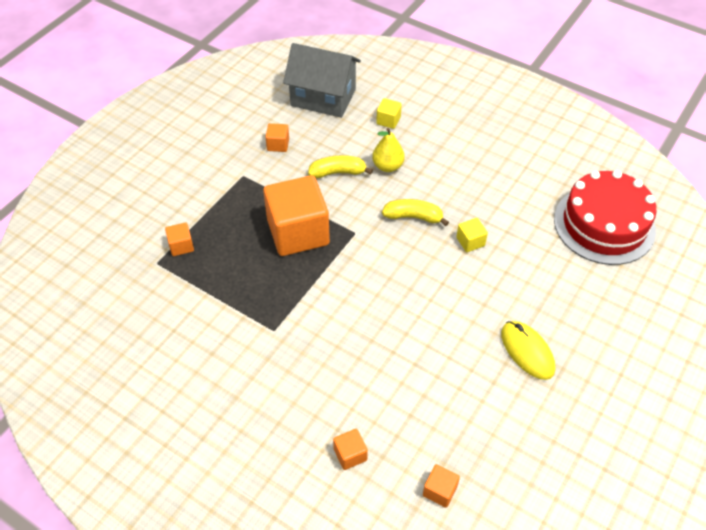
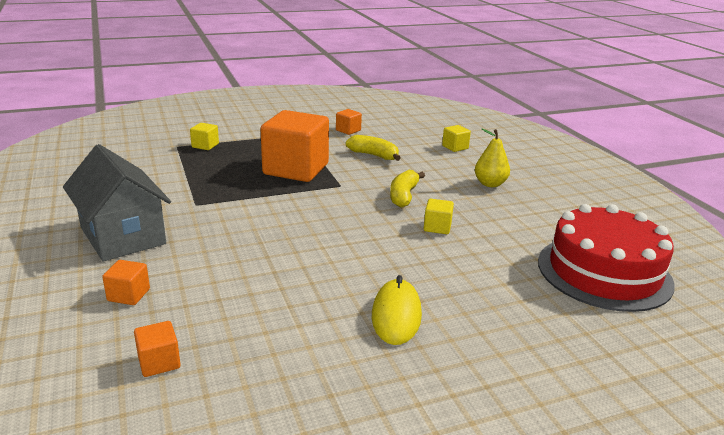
camera: 35 degrees right, 25 degrees down
orange cube [165,222,194,256] -> yellow cube [190,123,219,150]
grey house [283,43,361,118] -> grey house moved to [63,144,171,261]
yellow pear [372,128,405,172] -> yellow pear moved to [475,129,510,187]
yellow banana [382,199,449,226] -> yellow banana turned 120 degrees counterclockwise [390,170,425,208]

